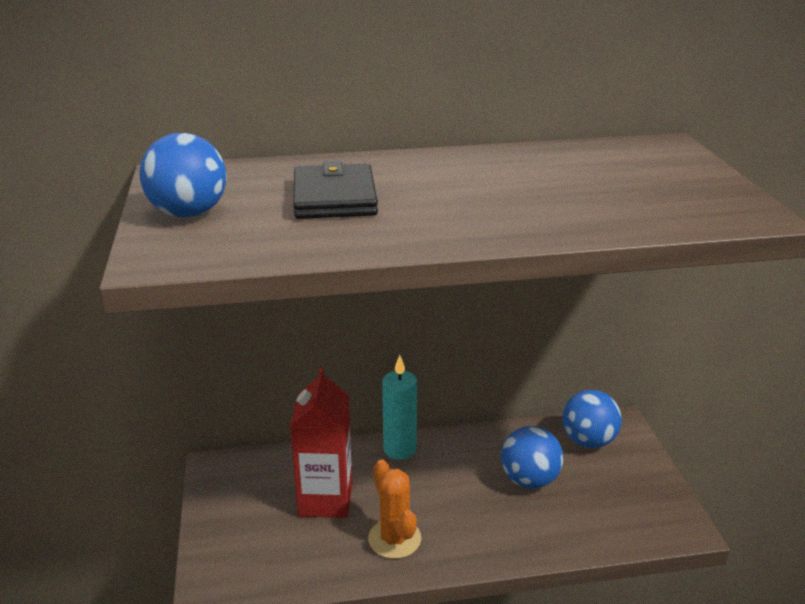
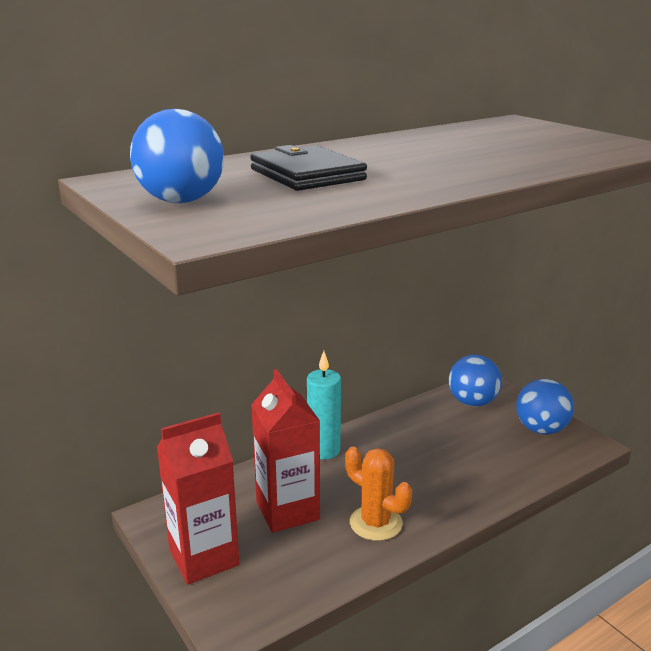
camera: 25 degrees left, 5 degrees down
blue ball [501,426,563,489] -> blue ball moved to [516,379,574,435]
none -> red carton [157,412,240,585]

